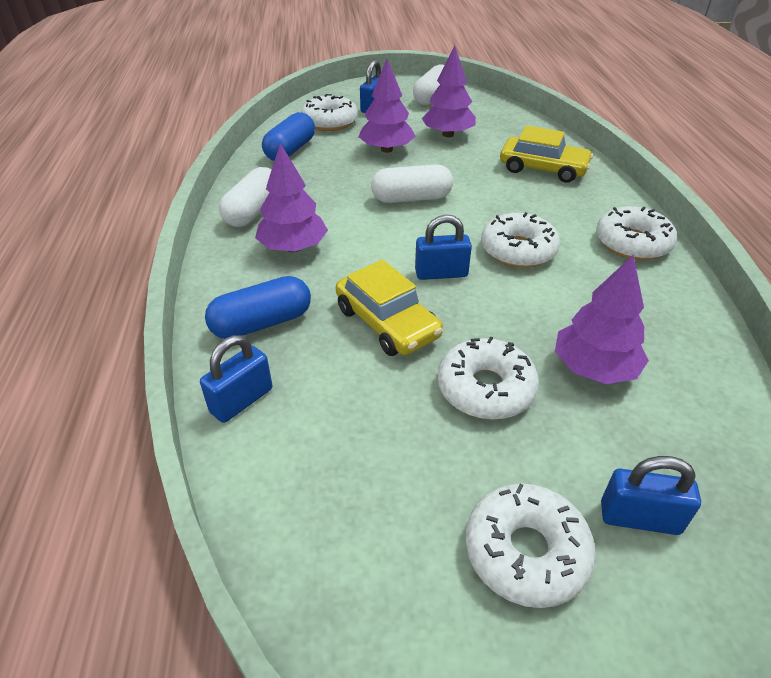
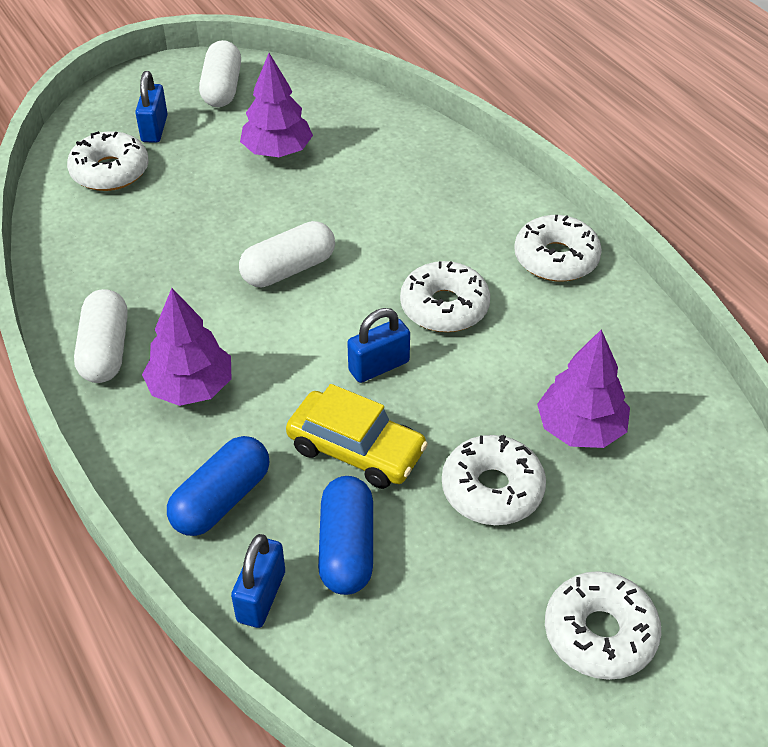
camera: 25 degrees left, 5 degrees up
blue capsule [262,112,315,161] -> blue capsule moved to [318,476,373,595]
purple tree [358,59,416,153] -> none
yellow car [500,126,593,183] -> none
blue padlock [601,456,701,535] -> none

